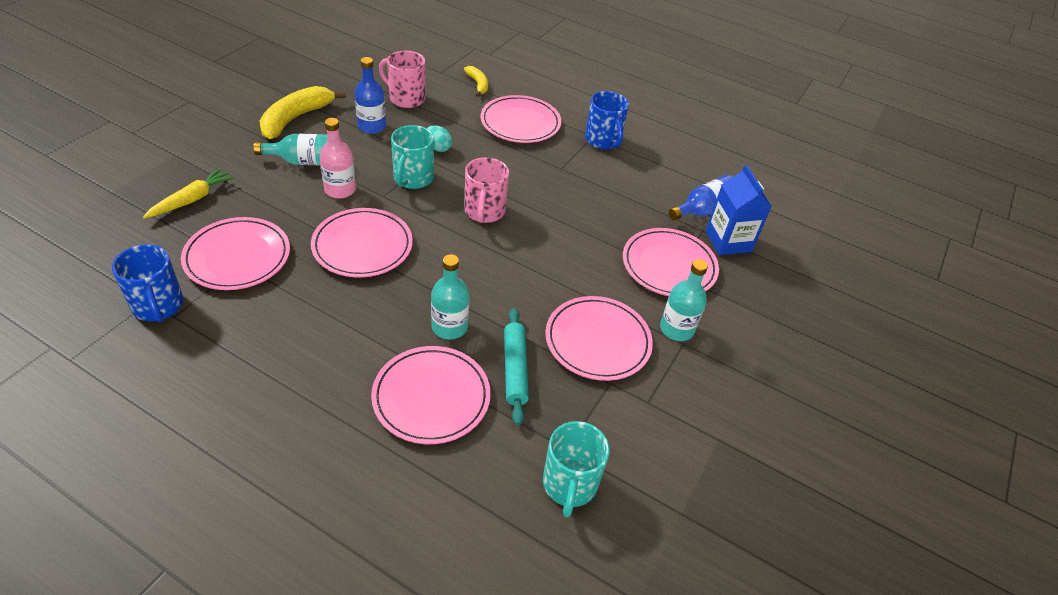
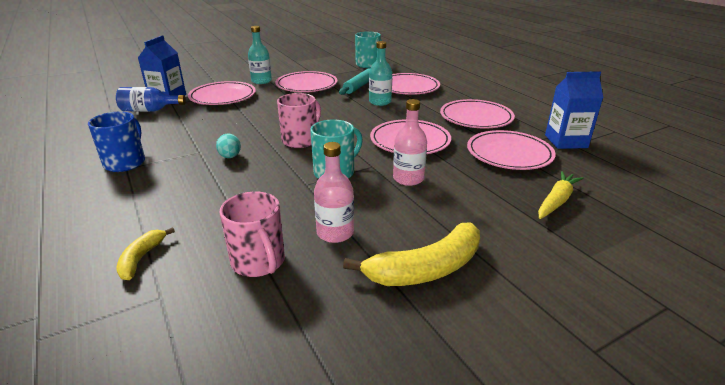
camera: 145 degrees left, 15 degrees down
blue mug [112,245,184,322] -> blue carton [545,71,603,149]
yellow carrot [143,168,234,219] -> yellow carrot turned 150 degrees clockwise [538,171,584,219]
turquoise bottle [253,134,328,165] -> none
blue bottle [355,57,386,134] -> pink bottle [314,142,354,243]
turquoise egg [427,125,452,152] -> turquoise egg moved to [216,134,241,158]
pink plate [480,95,561,143] -> pink plate moved to [440,99,515,129]

